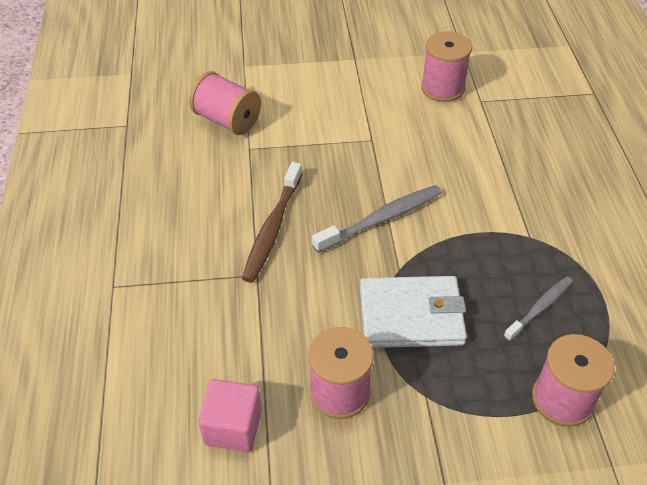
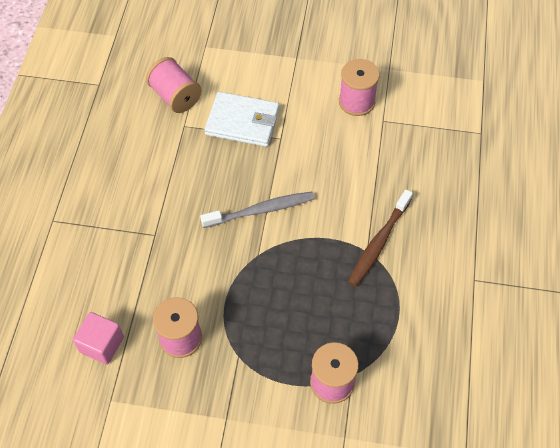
camera: 15 degrees right, 10 degrees up
brown toothbrush [242,162,302,283] -> brown toothbrush moved to [348,189,413,287]
white wallet [360,276,467,348] -> white wallet moved to [205,92,279,147]
grey toothbrush [504,276,573,341] -> none

